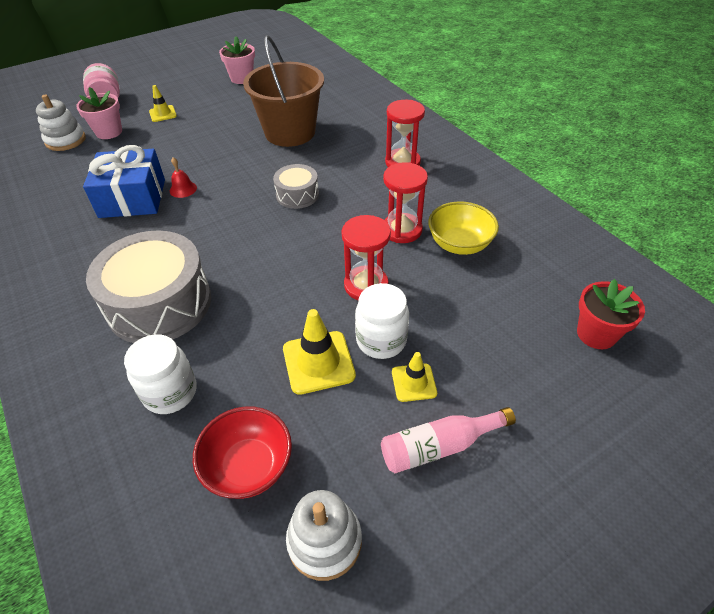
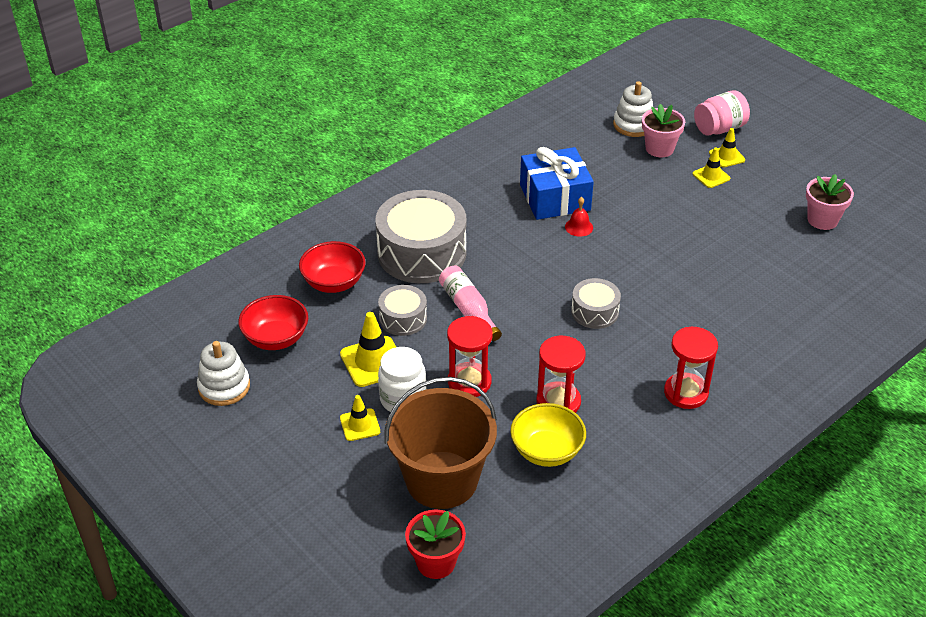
camera: 80 degrees right, 5 degrees down
white jar [124,334,197,414] -> red bowl [299,241,366,293]
brown bucket [243,35,324,147] -> brown bucket moved to [384,377,497,509]
pink bottle [381,407,516,473] -> pink bottle moved to [439,266,502,341]
none -> grey drum [378,285,427,336]
none -> yellow traffic cone [709,128,745,167]

